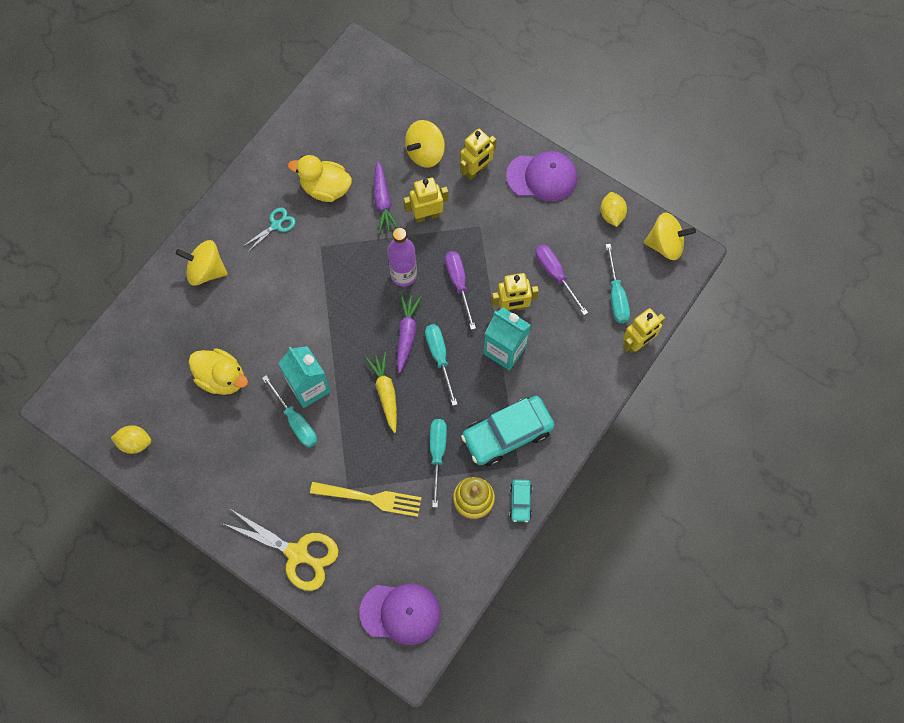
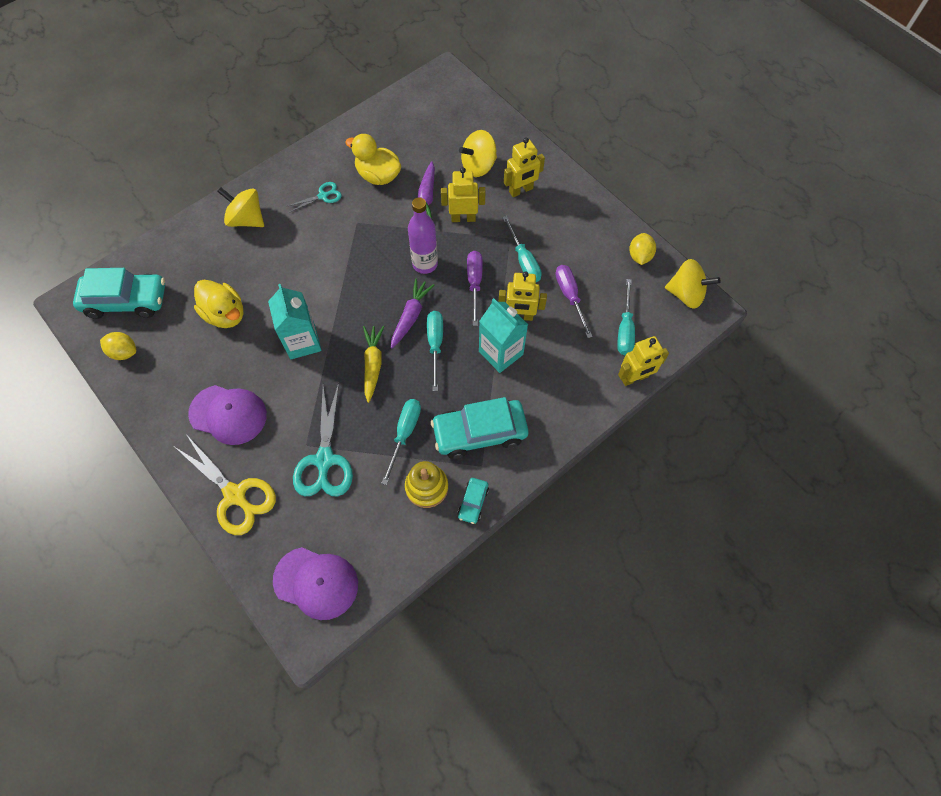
camera: 15 degrees right, 5 degrees down
turquoise screwdriver [262,375,317,448] -> turquoise screwdriver moved to [502,216,542,282]
yellow fork [310,482,422,517] -> turquoise scissors [293,383,353,496]
purple cap [506,151,577,202] -> purple cap moved to [188,385,267,445]
none -> turquoise car [73,268,165,319]

